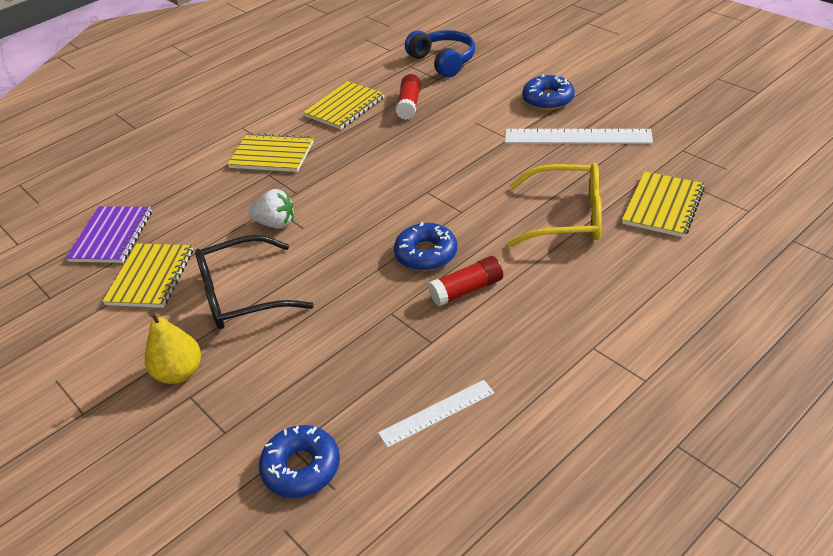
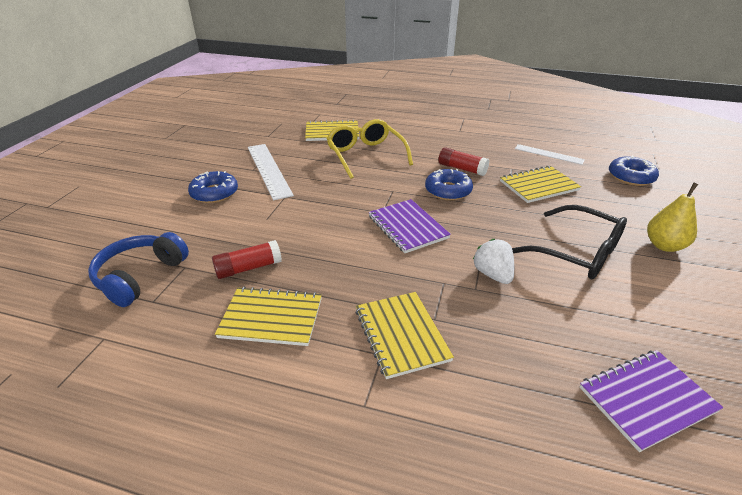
camera: 125 degrees left, 5 degrees down
yellow notebook [102,243,193,308] -> yellow notebook moved to [500,166,581,203]
none -> purple notebook [368,199,451,253]

